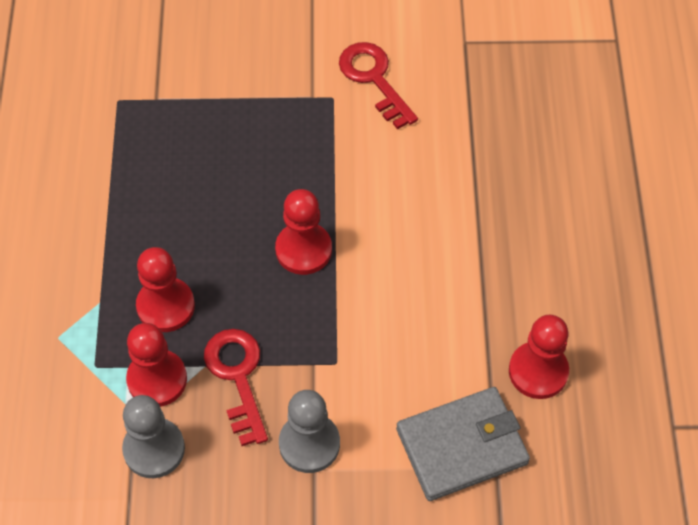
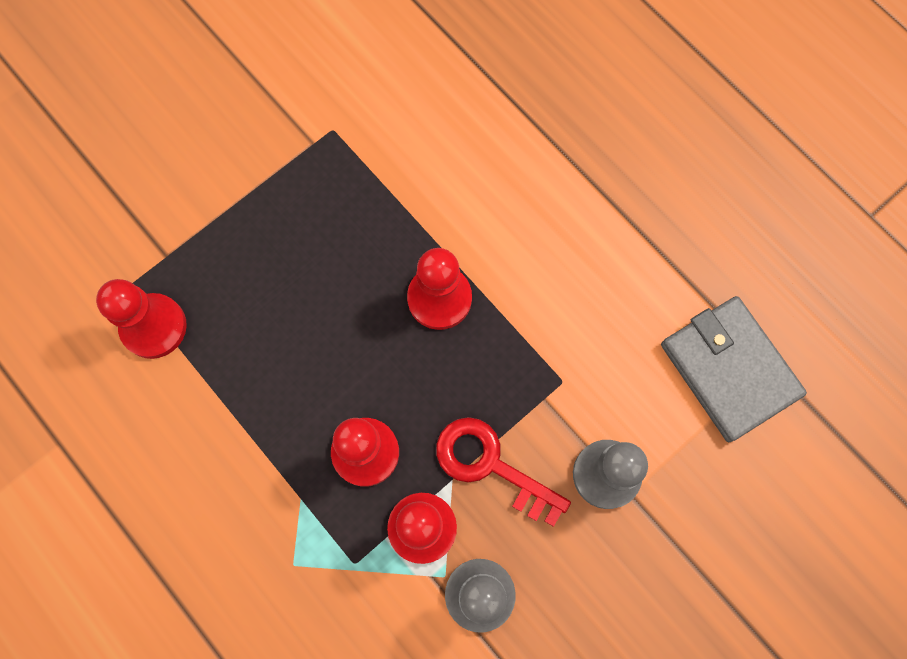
camera: 40 degrees left, 15 degrees up
red key [339,42,418,129] -> none
grey wallet [396,387,530,501] -> grey wallet turned 60 degrees counterclockwise [661,296,807,442]
red pawn [509,315,569,399] -> red pawn moved to [96,279,187,359]

